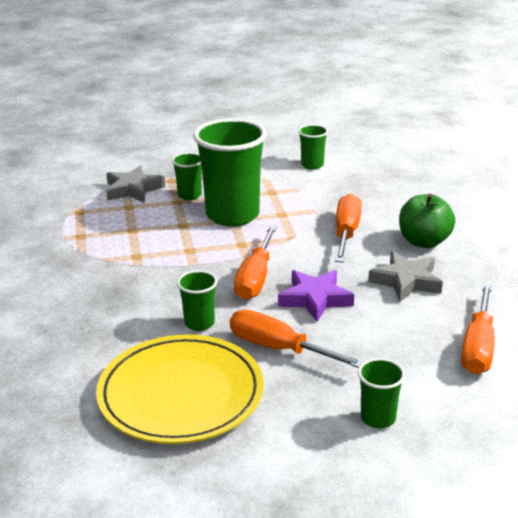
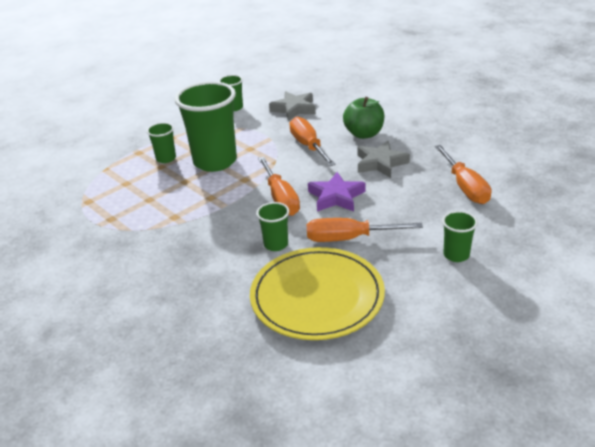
camera: 30 degrees left, 5 degrees up
grey star [106,165,165,203] -> grey star moved to [269,91,316,121]

